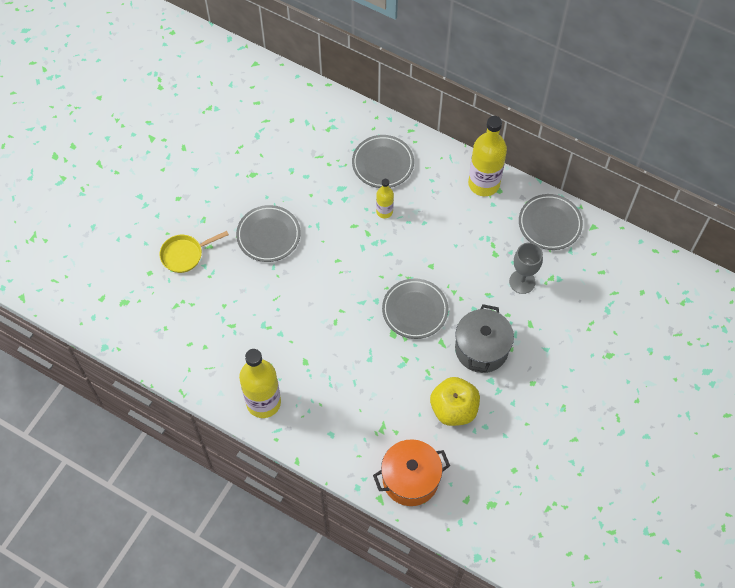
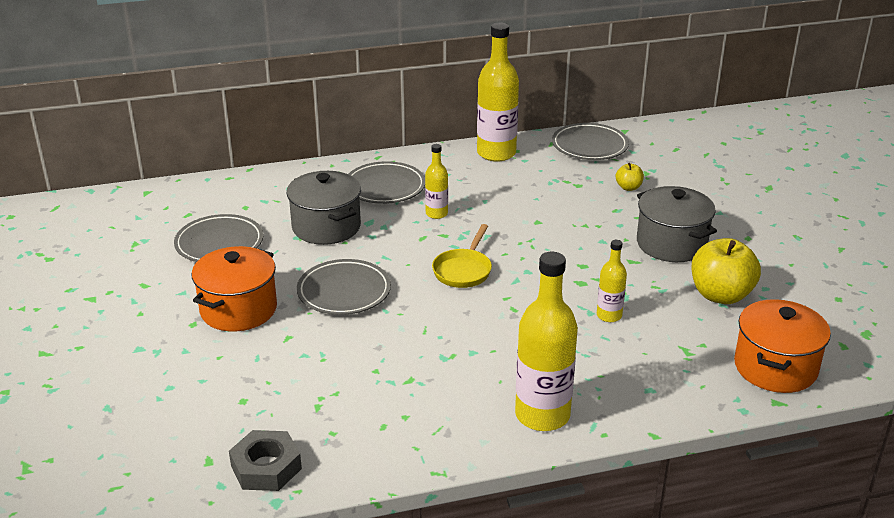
camera: 45 degrees left, 30 degrees down
yellow pan [159,231,229,273] -> yellow pan moved to [432,224,492,288]
grey plate [382,278,448,339] -> grey plate moved to [174,214,264,262]
grey goblet [509,242,543,294] -> yellow apple [616,163,644,191]
none -> orange pot [192,246,277,332]
none -> grey nut [229,430,302,491]
none -> grey pot [287,171,361,245]
none -> yellow bottle [597,240,627,322]

